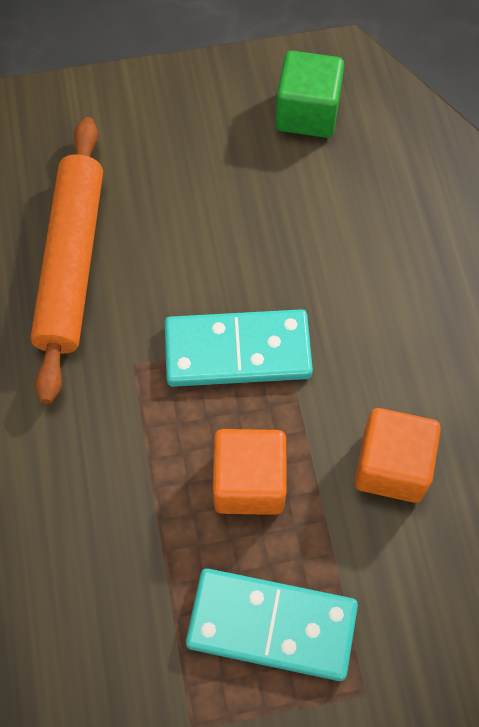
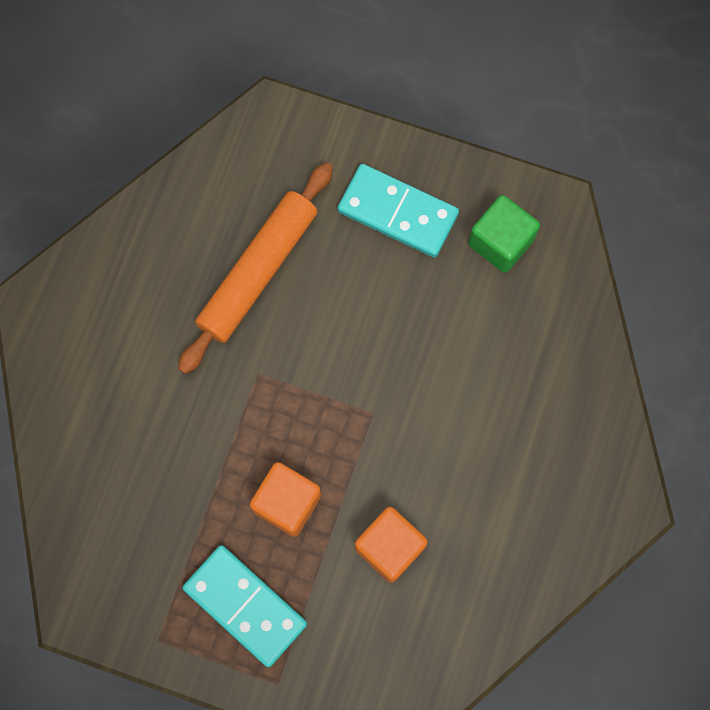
camera: 30 degrees right, 10 degrees up
turquoise domino [164,309,313,387] -> turquoise domino moved to [337,164,459,258]

